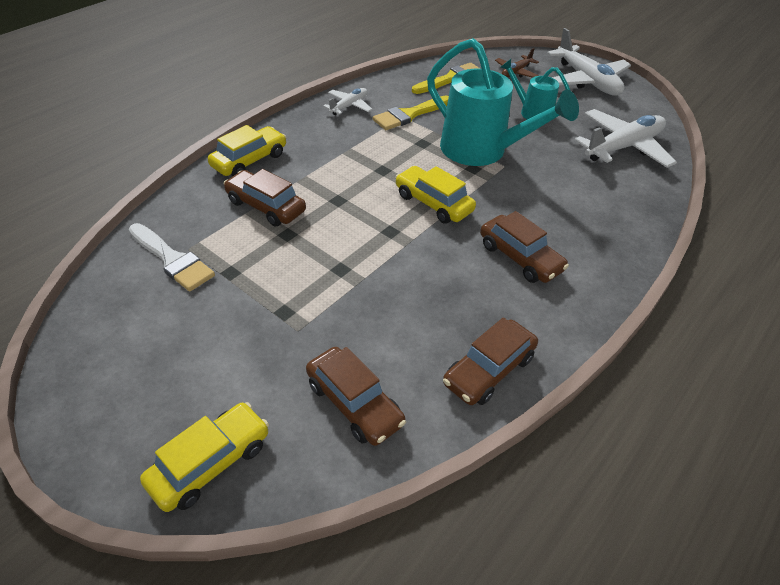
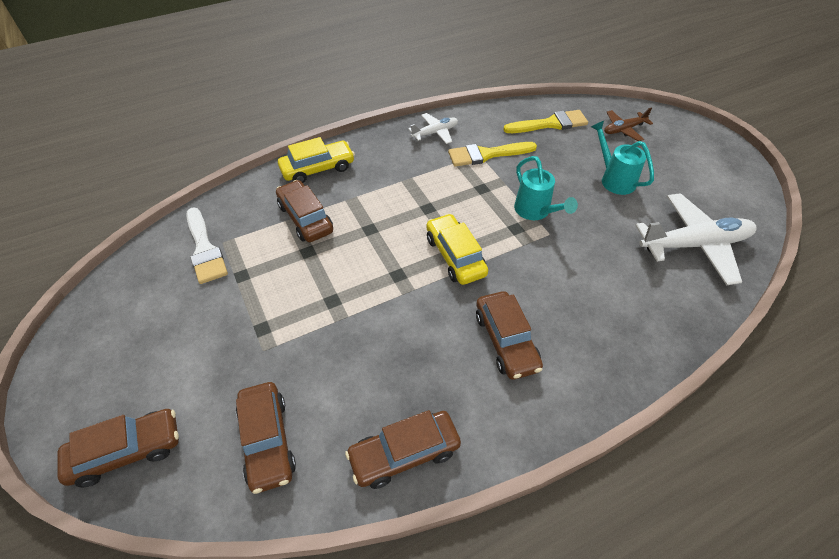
camera: 25 degrees right, 5 degrees up
yellow car [140,402,269,512] -> brown car [58,409,179,487]
turquoise watering can [427,38,579,166] -> turquoise watering can [514,156,578,220], size x0.53
white plane [547,28,631,96] -> none

